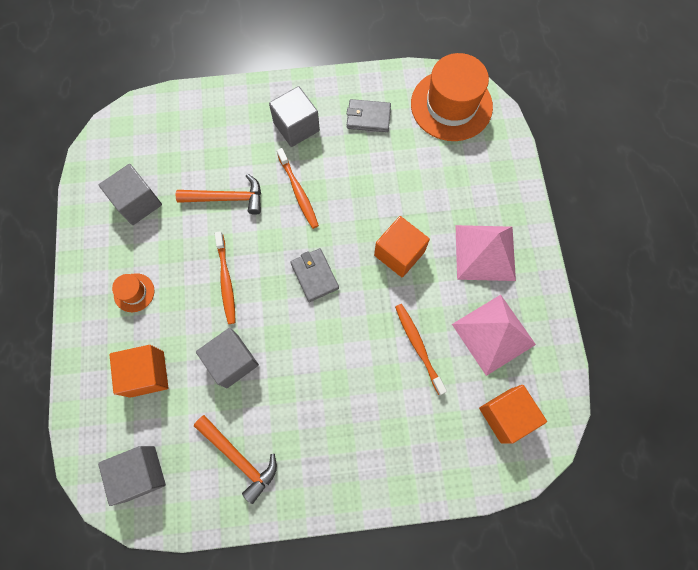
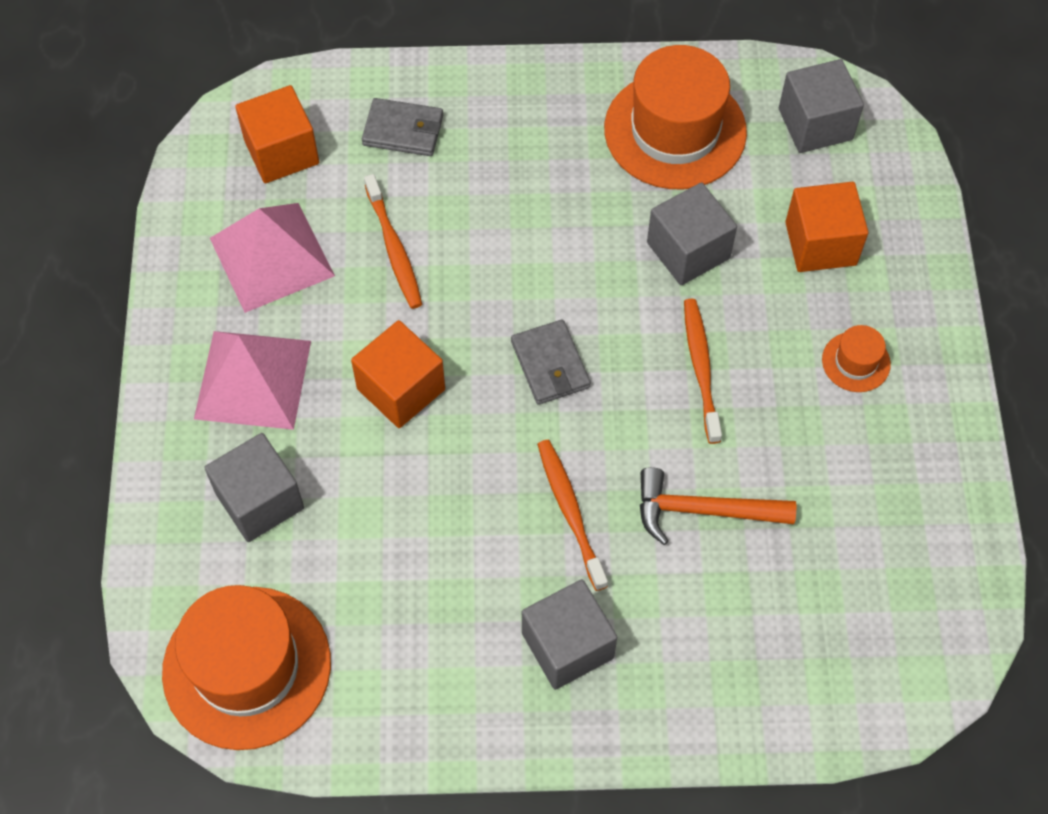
camera: 175 degrees left, 10 degrees down
grey cube [99,164,162,225] -> grey cube moved to [205,433,304,542]
orange hammer [194,415,277,504] -> orange hat [604,45,747,189]
grey wallet [347,99,391,132] -> grey wallet moved to [362,98,443,156]

